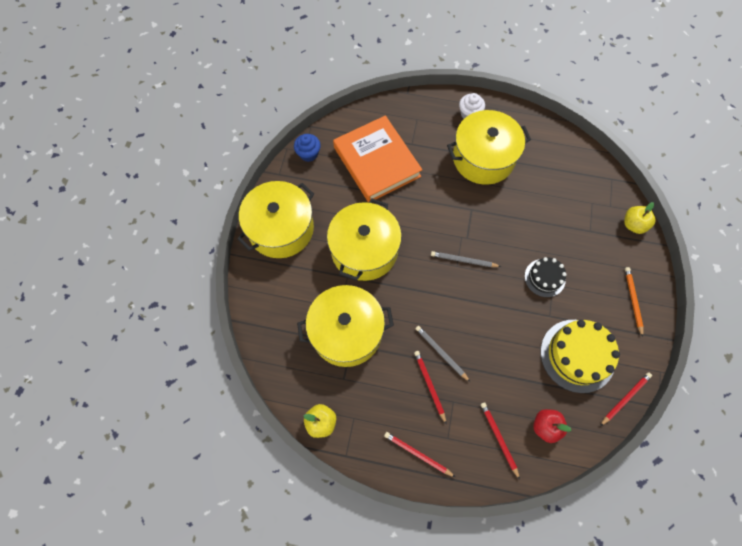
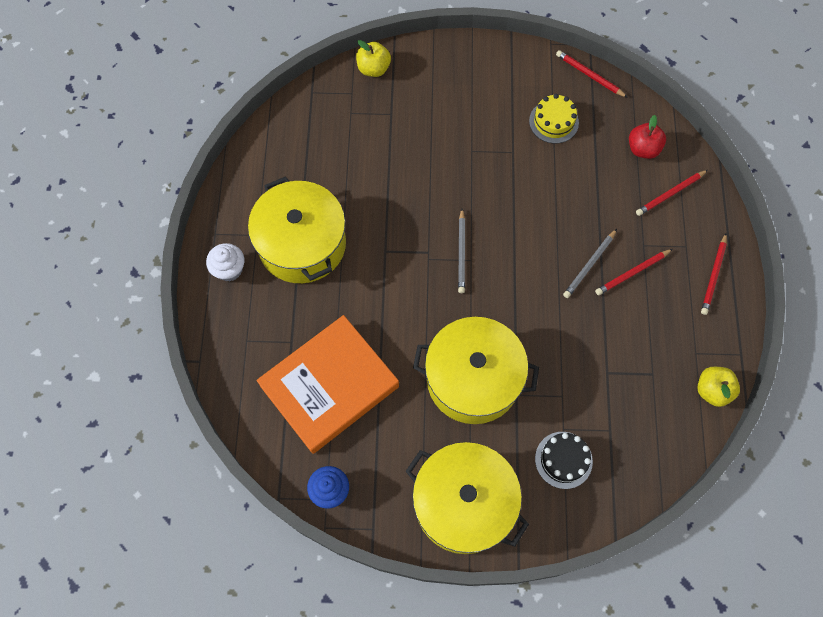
camera: 100 degrees left, 0 degrees up
yellow pot [297,285,394,367] -> none
black cake [525,257,567,297] -> black cake moved to [535,432,593,489]
yellow cake [540,320,620,393] -> yellow cake [529,94,579,144], size x0.58
orange pencil [625,267,644,337] -> none

